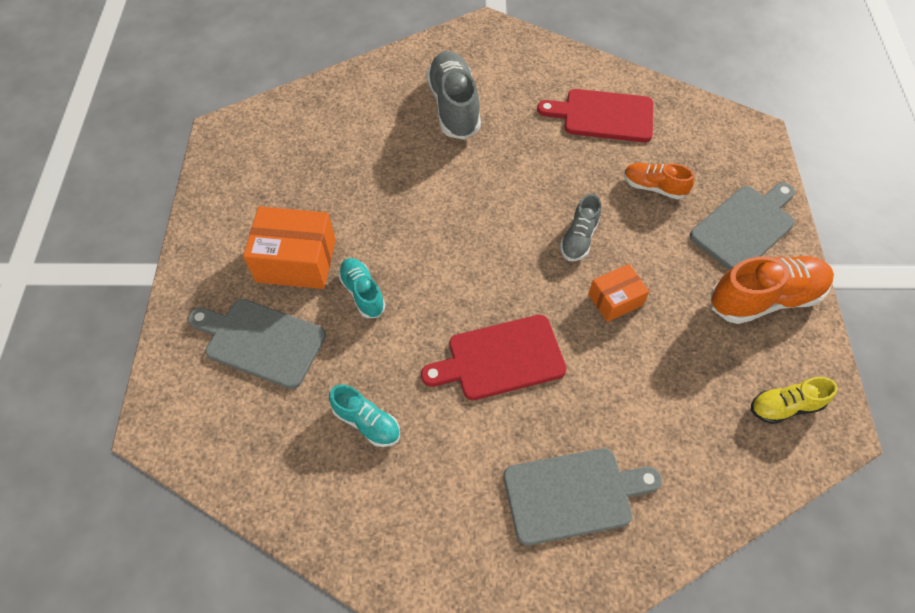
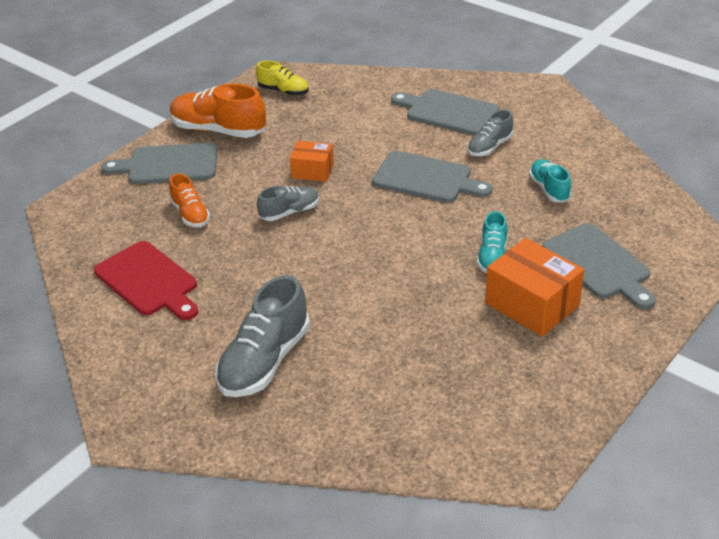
camera: 140 degrees left, 20 degrees down
red cutting board [421,315,567,400] -> grey cutting board [372,151,493,203]
none -> grey shoe [467,110,513,156]

